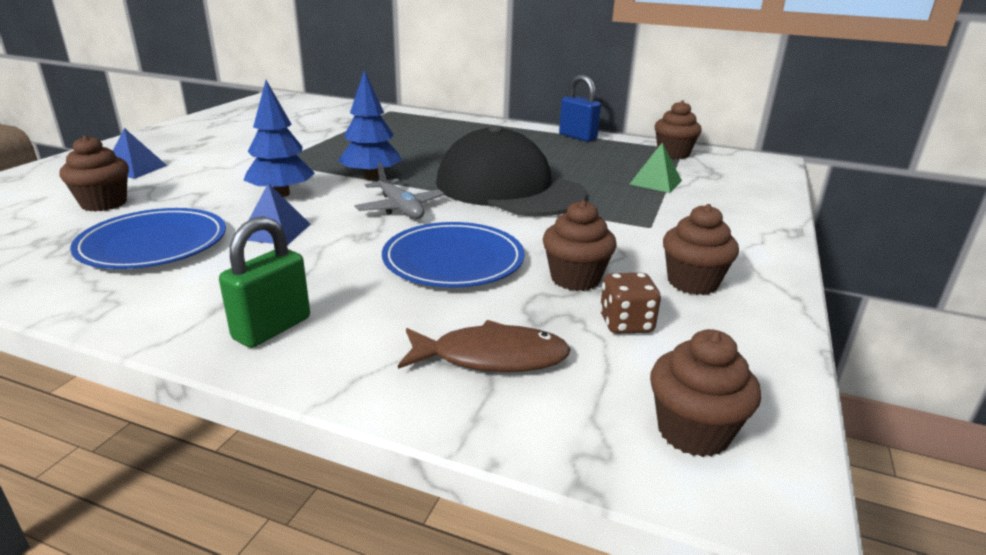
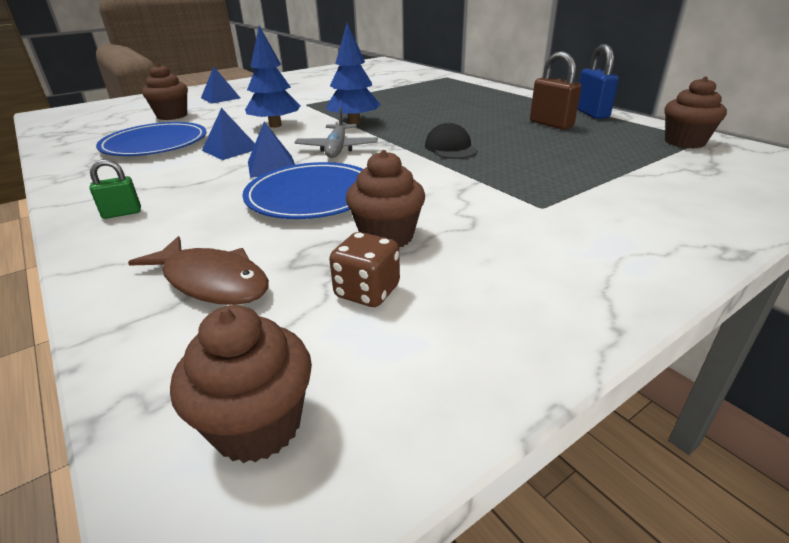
camera: 35 degrees right, 5 degrees up
green padlock [219,216,310,348] -> green padlock [89,159,141,219], size x0.58
black cap [436,125,587,216] -> black cap [425,122,478,159], size x0.41
green pyramid [630,143,682,193] -> none
brown cupcake [663,204,739,295] -> none
none -> blue pyramid [248,122,295,178]
none -> brown padlock [530,51,581,130]

